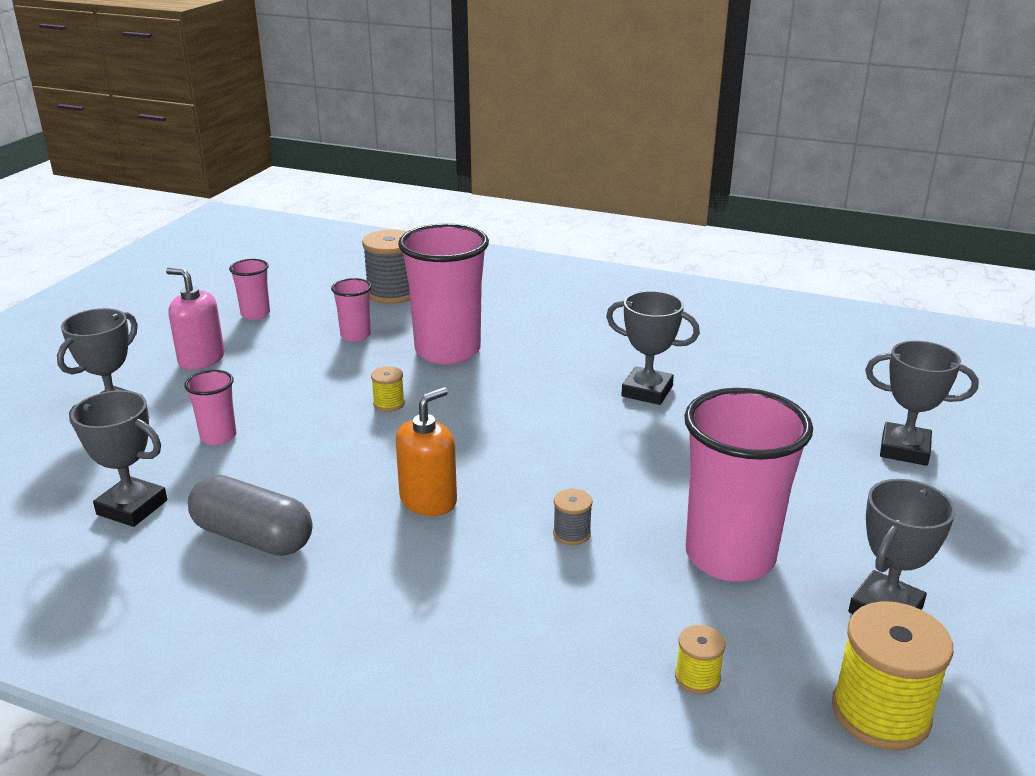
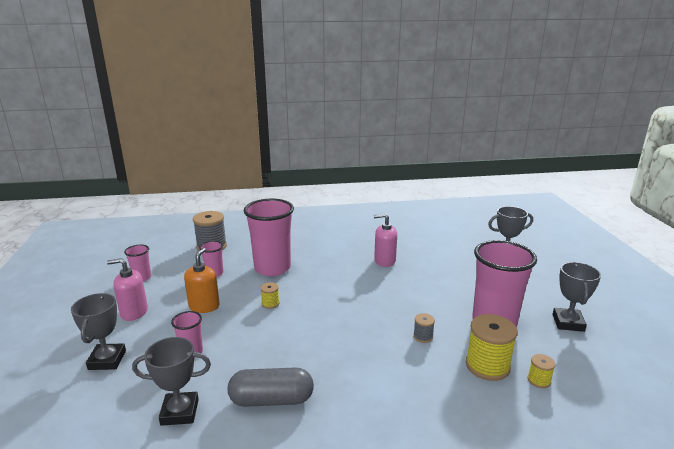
camera: 30 degrees left, 5 degrees down
orange soap dispenser [396,387,457,516] -> orange soap dispenser moved to [184,248,220,313]
grey trophy [606,291,700,405] -> pink soap dispenser [374,214,397,267]
yellow spool [832,601,953,751] -> yellow spool moved to [466,314,517,381]

